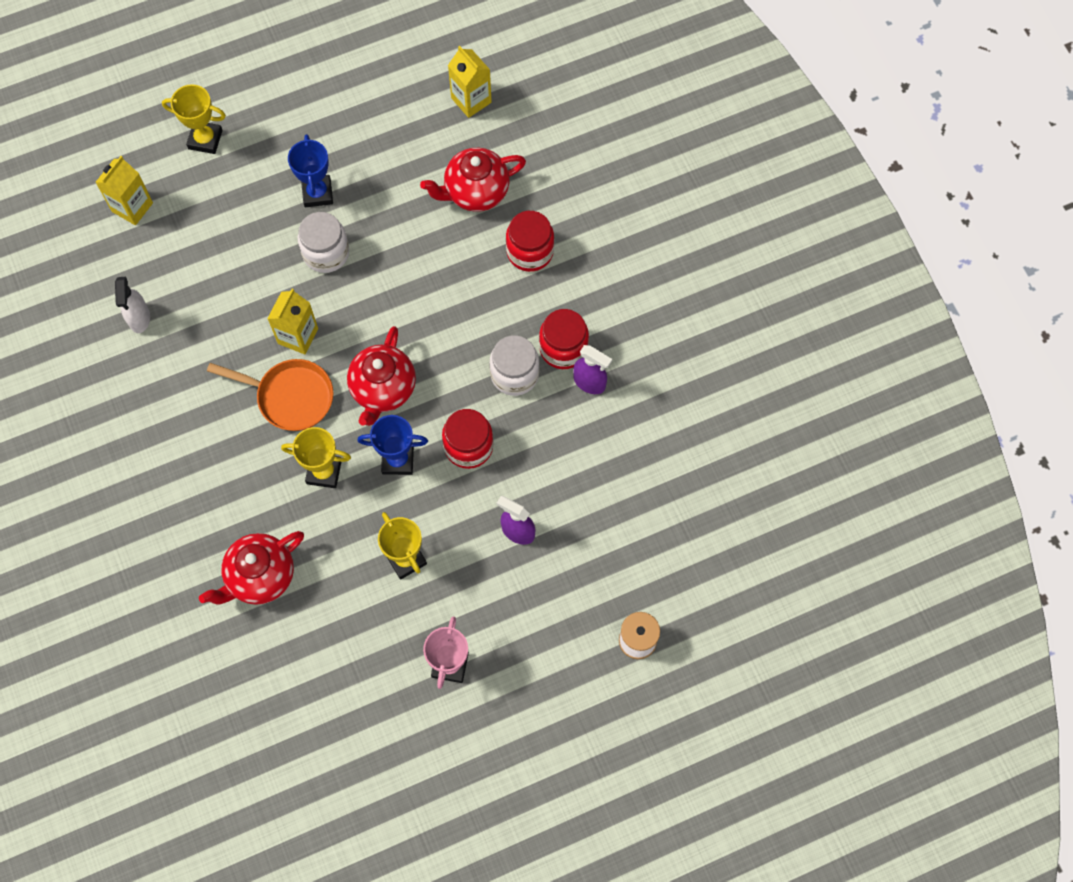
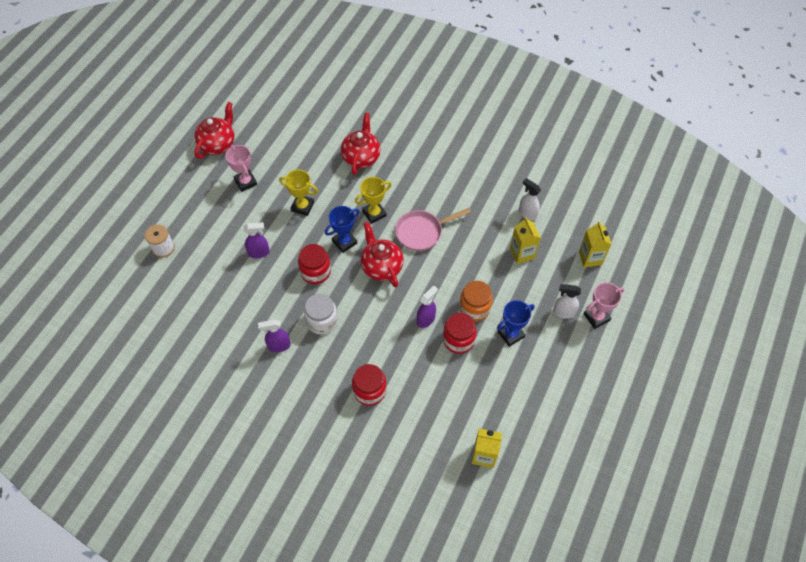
camera: 140 degrees right, 10 degrees down
yellow trophy [162,84,226,154] -> pink trophy [584,282,624,329]
orange pan [207,359,333,431] -> pink pan [395,208,471,251]
yellow carton [267,289,318,354] -> yellow carton moved to [510,217,541,264]
blue trophy [288,134,333,207] -> blue trophy turned 75 degrees counterclockwise [497,300,535,347]
white jar [298,212,349,273] -> orange jar [459,281,493,321]
red teapot [420,148,526,212] -> red teapot moved to [194,102,235,159]
red jar [539,309,589,369] -> red jar moved to [443,313,477,354]
none -> purple spray bottle [417,286,438,328]
none -> white spray bottle [553,284,581,319]

